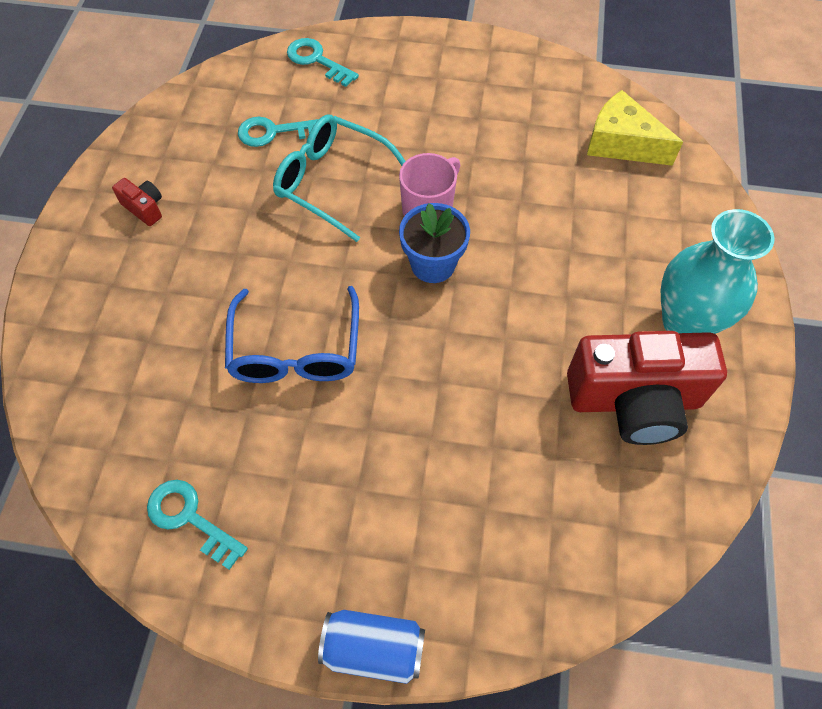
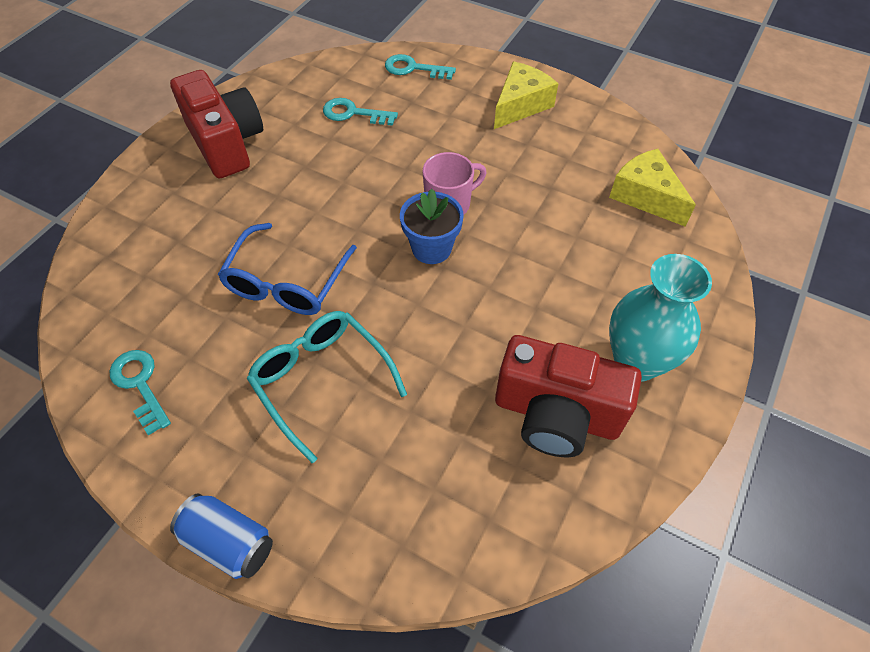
camera: 20 degrees right, 5 degrees down
red camera [112,178,162,226] -> red camera [170,70,263,178], size x2.46
turquoise glasses [273,115,405,242] -> turquoise glasses moved to [247,311,407,463]
turquoise key [287,38,359,87] -> turquoise key turned 45 degrees counterclockwise [385,54,456,80]
none -> yellow cheese [494,61,558,129]

